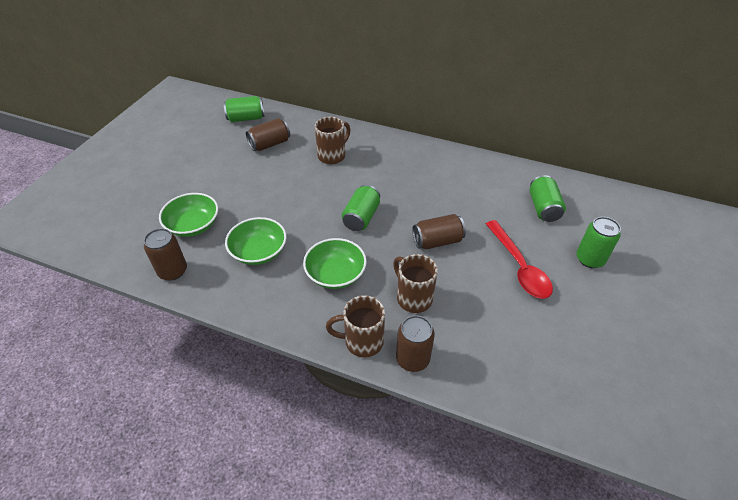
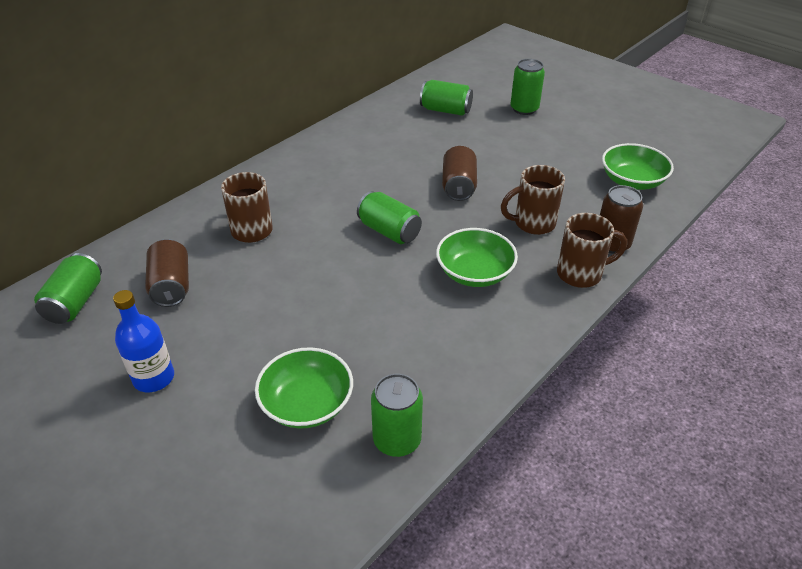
camera: 70 degrees left, 5 degrees down
brown can [144,228,187,281] -> green can [371,374,423,457]
green bowl [225,217,286,265] -> green bowl moved to [602,143,674,190]
brown mug [326,295,385,358] -> brown mug turned 120 degrees counterclockwise [557,213,627,288]
red spoon [486,220,553,299] -> none
none -> blue bottle [113,290,174,392]

